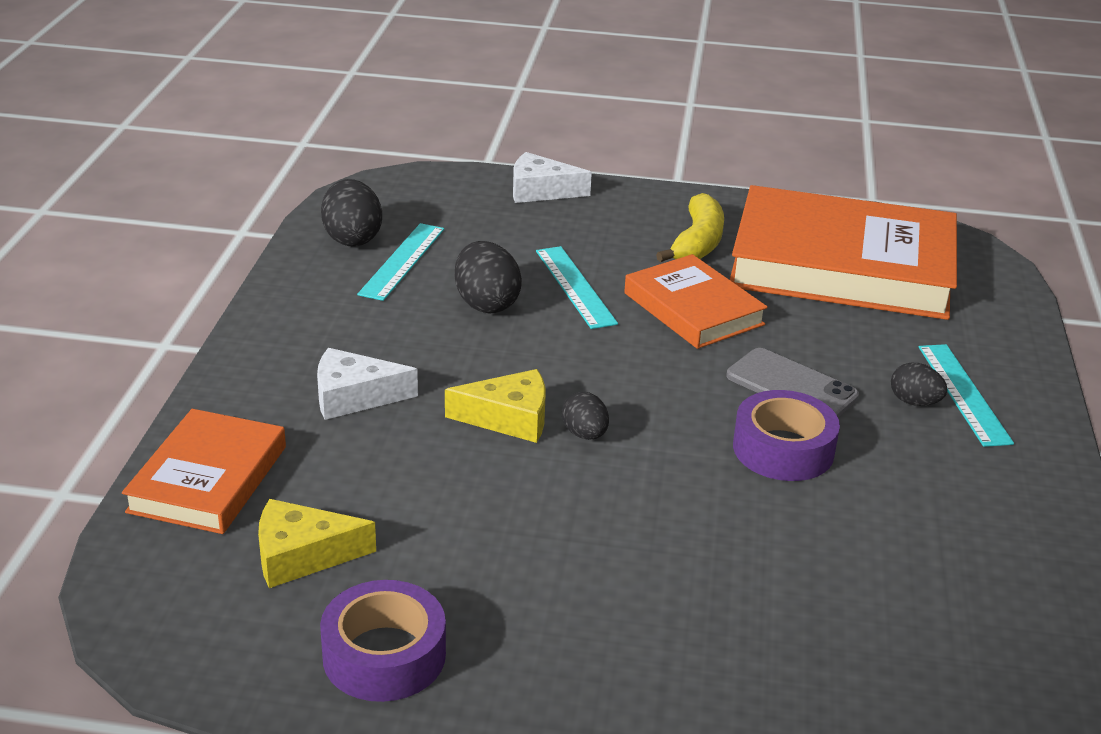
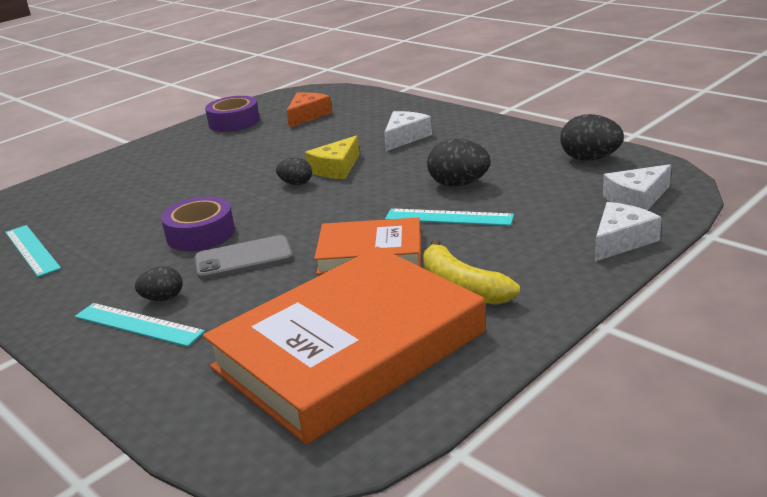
camera: 130 degrees right, 5 degrees down
orange book [122,409,286,534] -> none
yellow cheese [258,499,376,588] -> orange cheese [286,92,332,128]
turquoise ruler [357,223,444,301] -> turquoise ruler moved to [5,225,61,277]
none -> white cheese [603,164,671,210]

